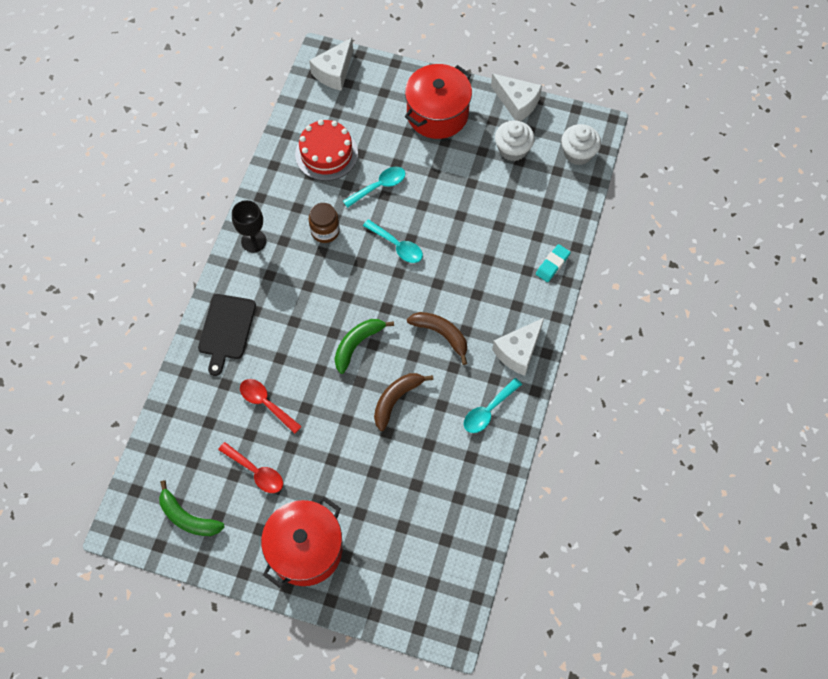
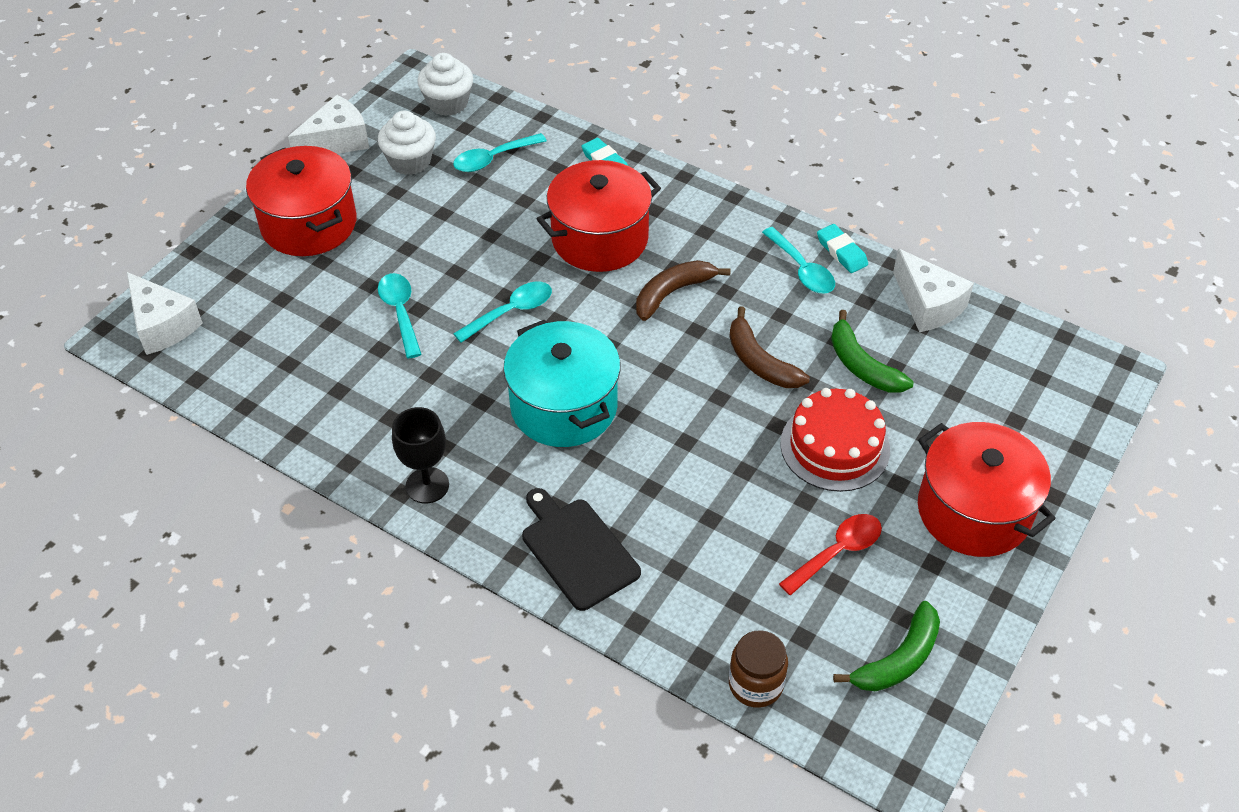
camera: 75 degrees left, 15 degrees down
black cutting board [198,294,256,376] -> black cutting board turned 150 degrees counterclockwise [522,488,641,611]
red spoon [240,379,302,434] -> none
red cake [295,119,358,181] -> red cake moved to [780,388,890,492]
brown jar [309,203,340,243] -> brown jar moved to [729,630,788,708]
green banana [335,319,394,374] -> green banana moved to [831,310,913,393]
white cheese [492,318,544,376] -> white cheese moved to [893,249,974,332]
none -> turquoise spoon [453,133,547,172]
none -> turquoise pot [503,319,621,447]
none -> red pot [537,160,661,272]
none -> turquoise eraser [817,224,868,273]

